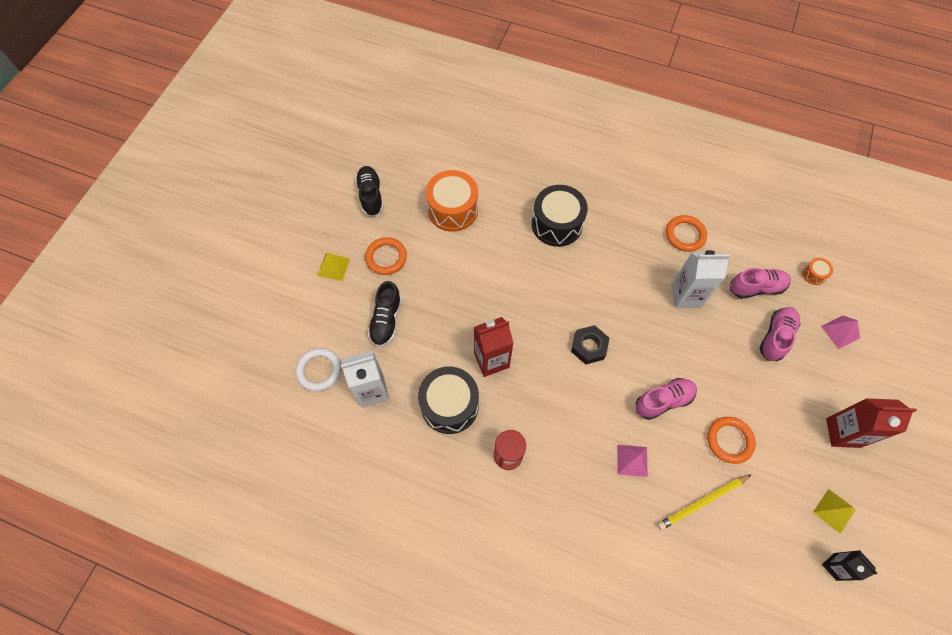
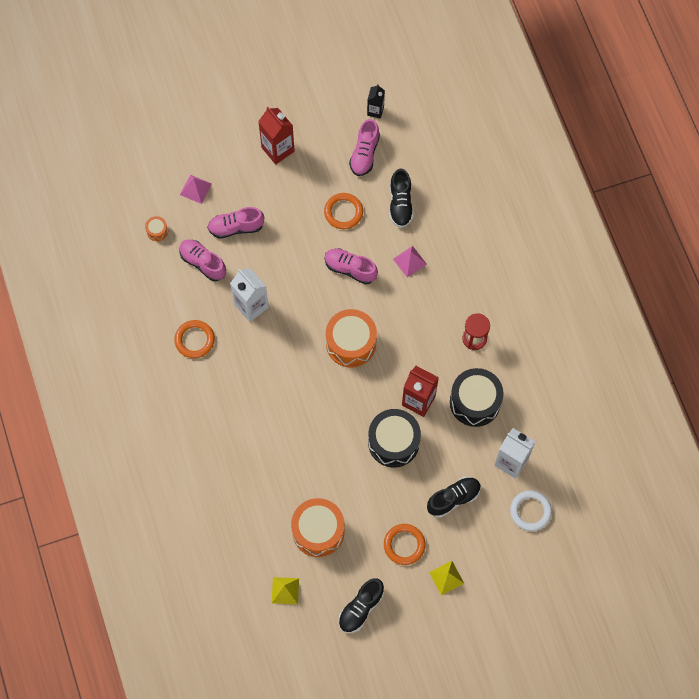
camera: 130 degrees left, 5 degrees up
black drum [532,185,588,247] -> black drum moved to [368,409,421,468]
black nut [571,325,609,364] -> orange drum [326,309,377,368]
yellow pencil [657,474,752,530] -> black shoe [390,168,413,228]
yellow pyramid [813,489,855,534] -> yellow pyramid moved to [272,577,299,604]
none -> pink shoe [349,119,380,176]

